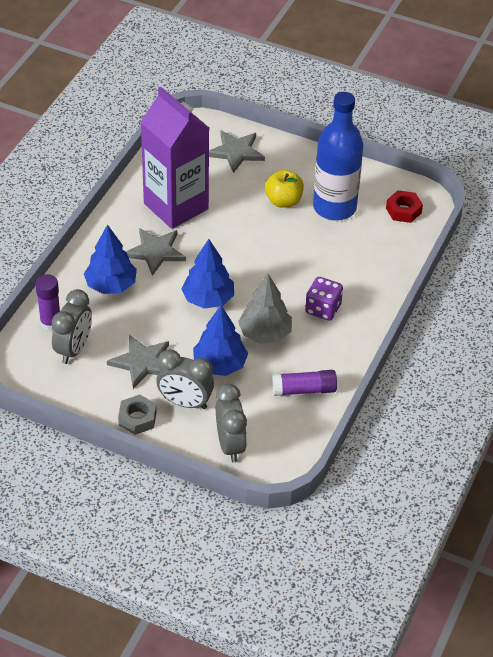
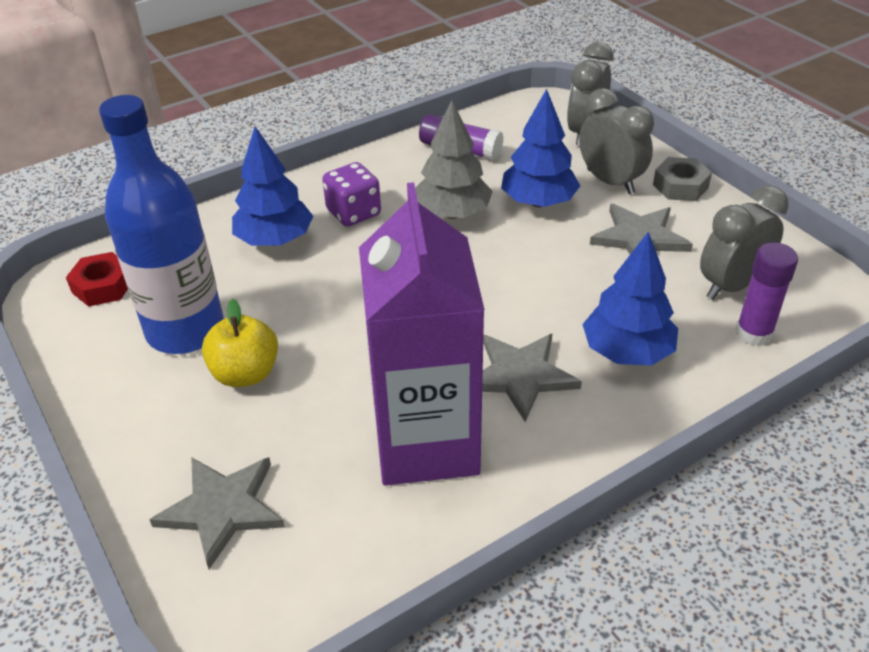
camera: 145 degrees left, 5 degrees down
blue tree [181,239,234,309] -> blue tree moved to [232,127,313,246]

